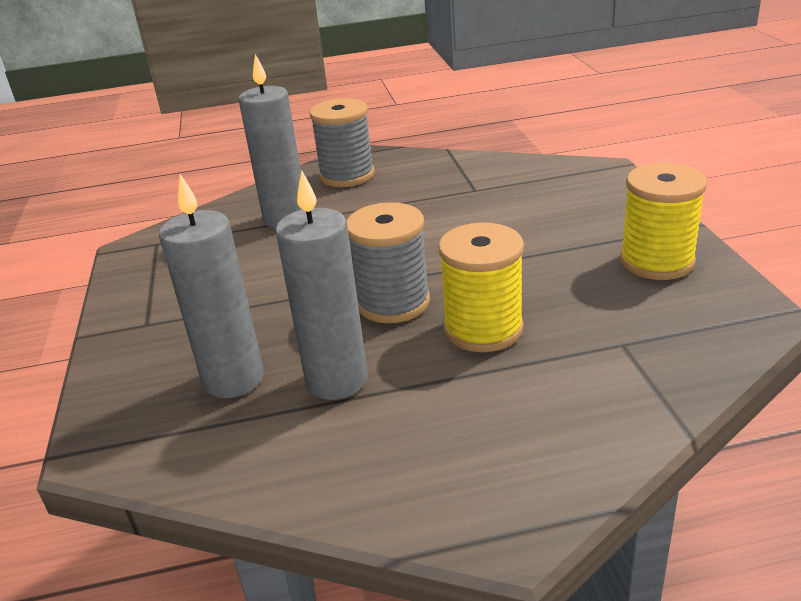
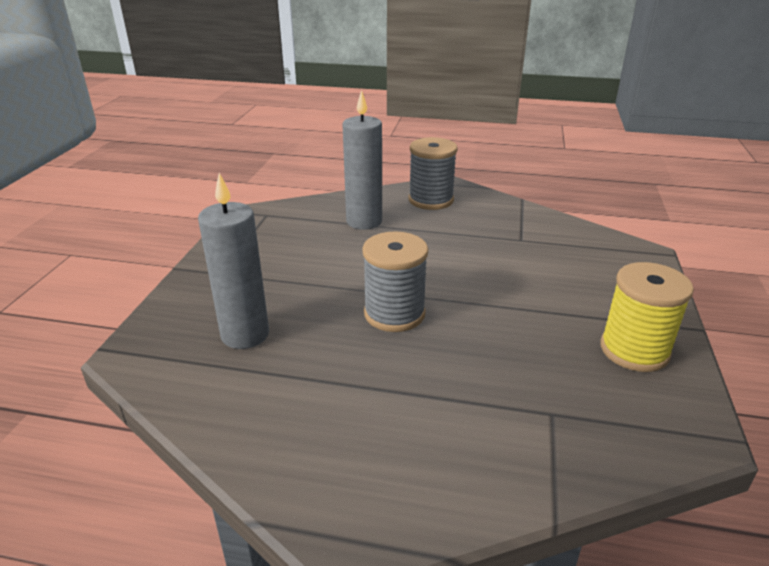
camera: 20 degrees right, 0 degrees up
grey candle [275,171,368,400] -> none
yellow spool [438,223,524,352] -> none

